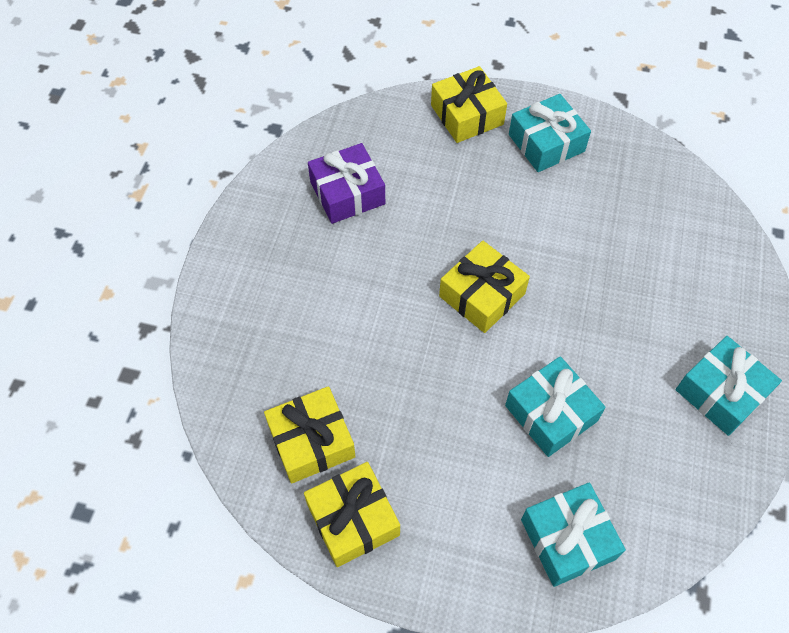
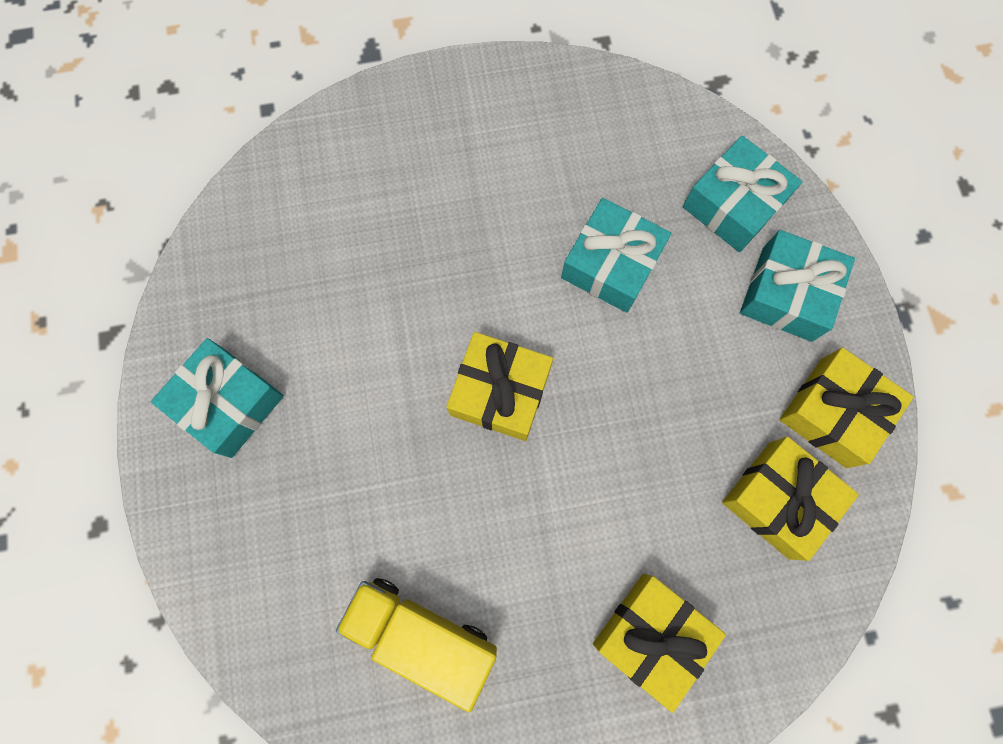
camera: 115 degrees left, 15 degrees up
purple gift [308,143,385,224] -> yellow truck [336,578,497,712]
yellow gift [431,66,507,143] -> yellow gift moved to [593,574,726,713]
turquoise gift [676,336,782,436] -> turquoise gift moved to [740,230,855,342]

